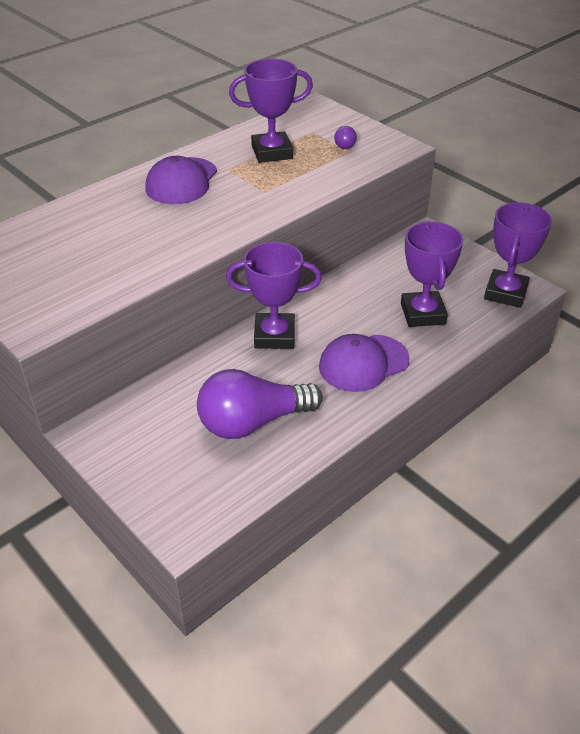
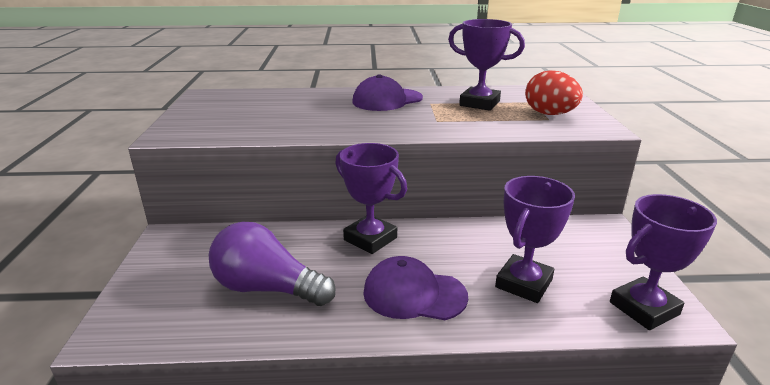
camera: 40 degrees right, 15 degrees down
purple light bulb [334,126,357,149] -> red egg [525,70,583,115]

